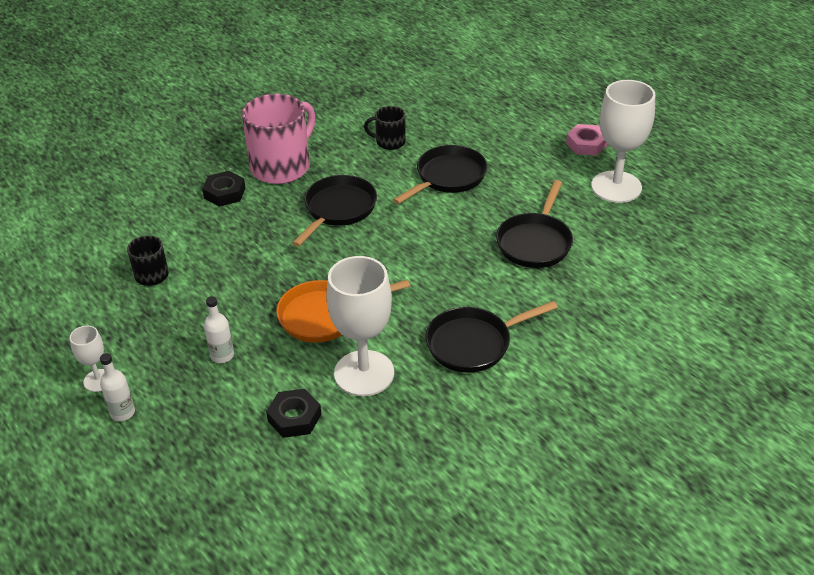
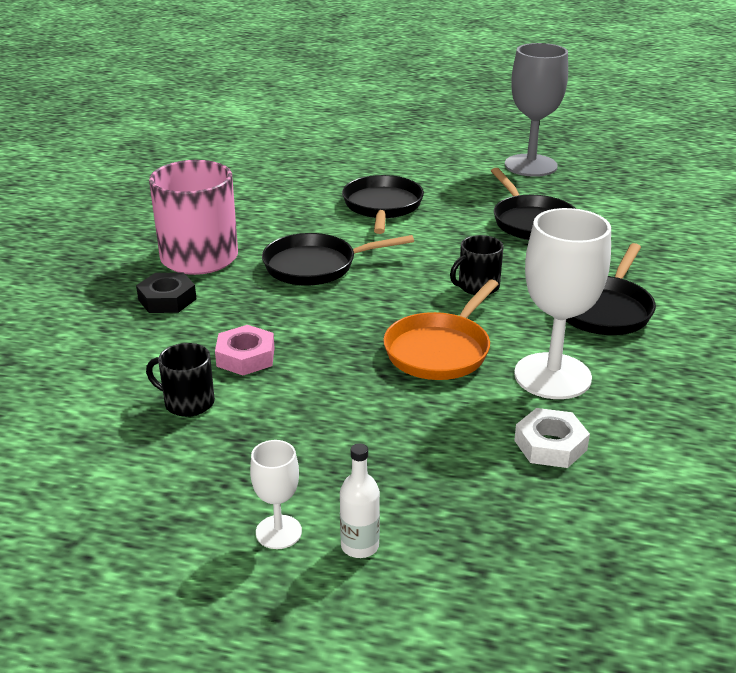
camera: 40 degrees left, 10 degrees down
white bottle [204,296,234,363] -> none
black nut [266,389,321,438] -> white nut [514,408,590,468]
black pan [292,175,377,247] -> black pan turned 90 degrees counterclockwise [262,233,414,286]
black mug [364,106,406,150] -> black mug moved to [450,235,504,295]
pink nut [566,124,607,156] -> pink nut moved to [215,325,274,376]
white goblet [591,80,655,203] -> grey goblet [505,43,568,177]

